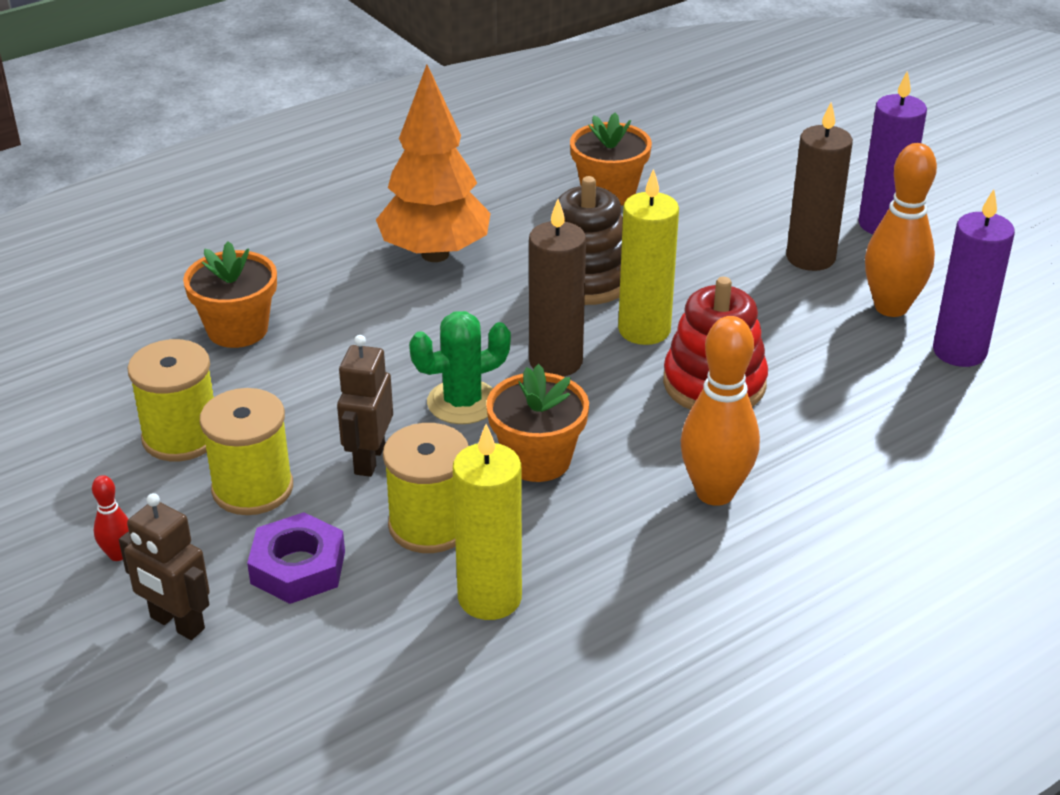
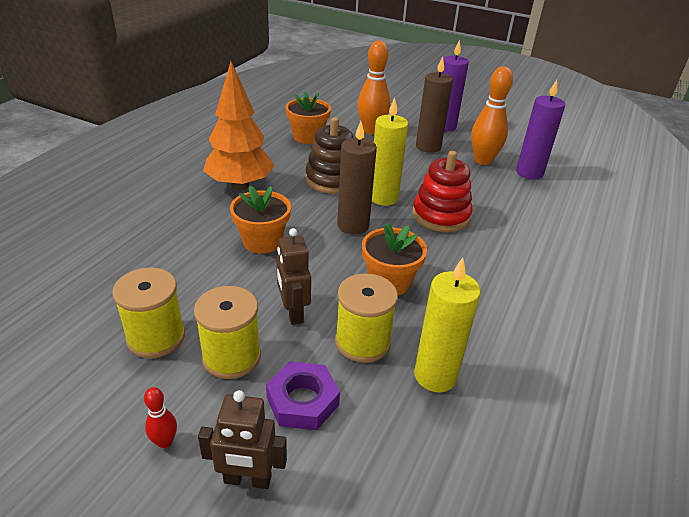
camera: 30 degrees left, 0 degrees up
orange flower pot [183,241,277,348] -> orange flower pot moved to [230,186,291,254]
green cactus [409,311,511,424] -> none
orange bowling pin [681,316,760,506] -> orange bowling pin moved to [357,41,390,135]

